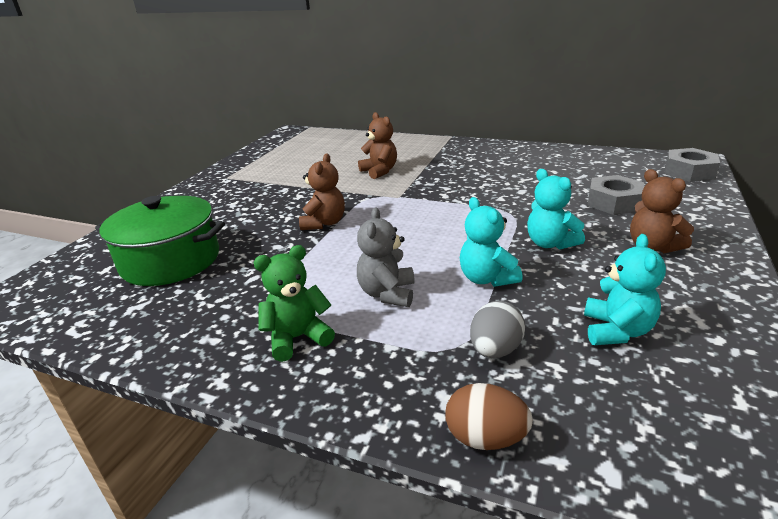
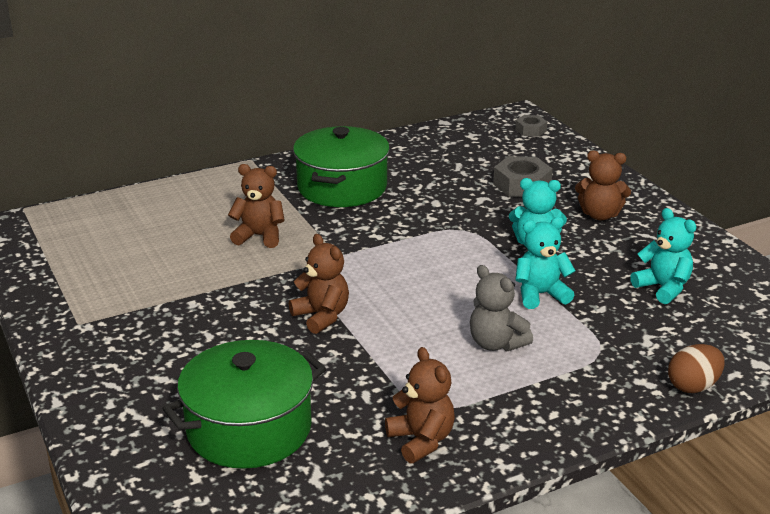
camera: 50 degrees left, 0 degrees up
green teddy bear [254,245,335,362] -> none
turquoise teddy bear [460,197,523,287] -> turquoise teddy bear turned 150 degrees clockwise [516,217,576,309]
grey egg [470,301,525,358] -> none
grey nut [665,148,720,182] -> grey nut [515,115,547,137], size x0.60
none -> green pot [293,126,390,207]
none -> brown teddy bear [385,347,455,464]

